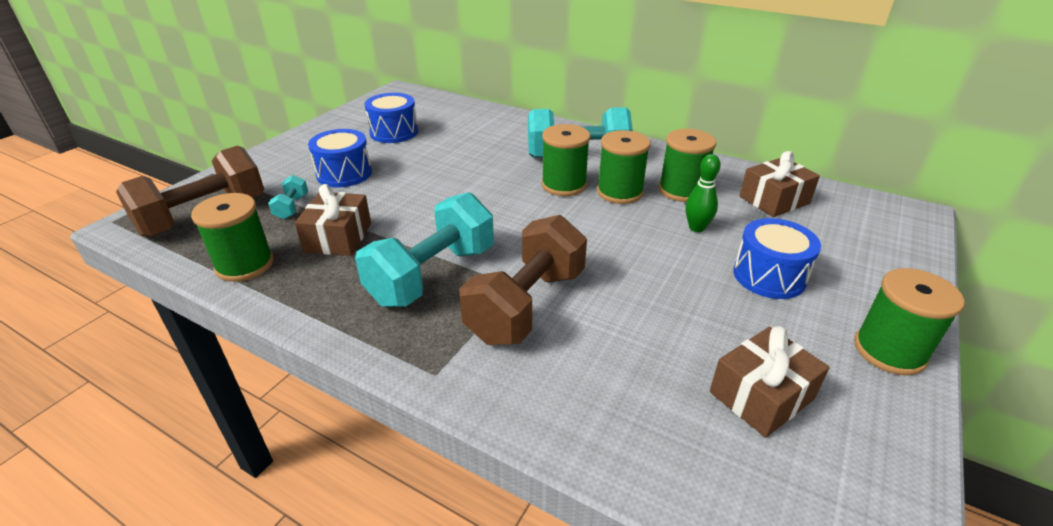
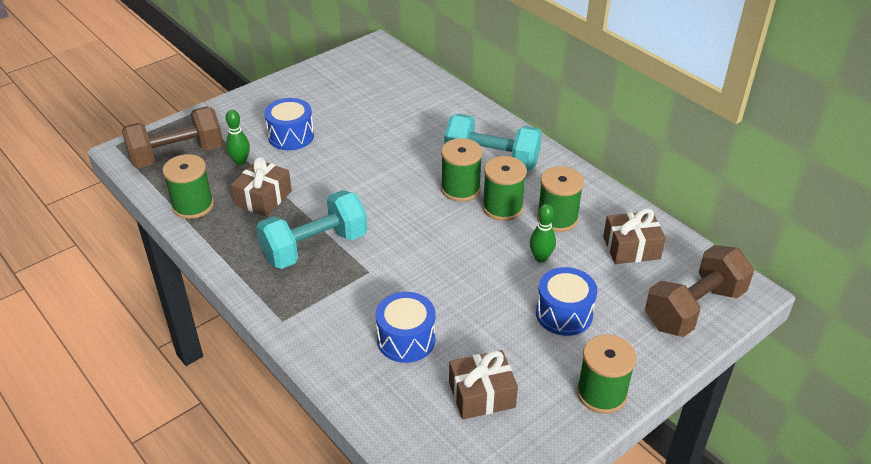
camera: 20 degrees right, 5 degrees up
turquoise dumbbell [268,175,308,220] -> green bowling pin [226,110,250,165]
blue drum [364,93,418,143] -> blue drum moved to [375,292,436,363]
brown dumbbell [459,215,587,345] -> brown dumbbell moved to [645,245,754,337]

